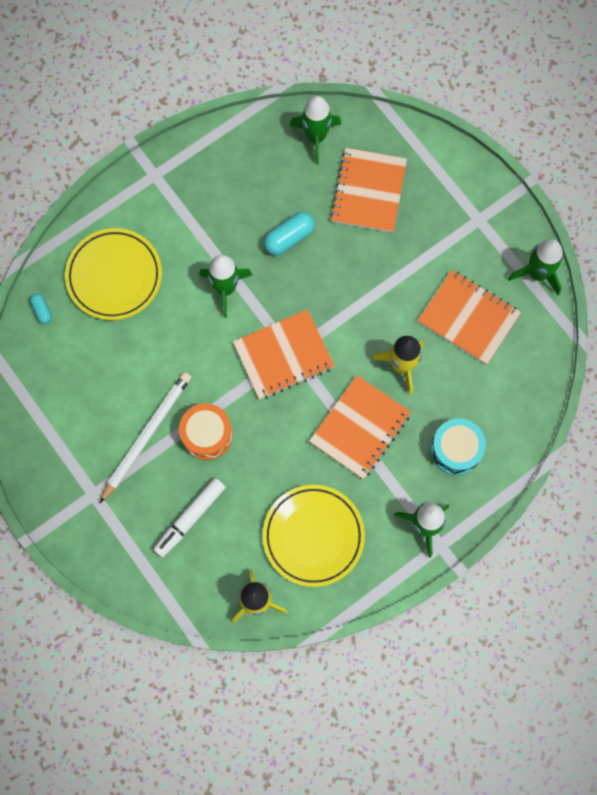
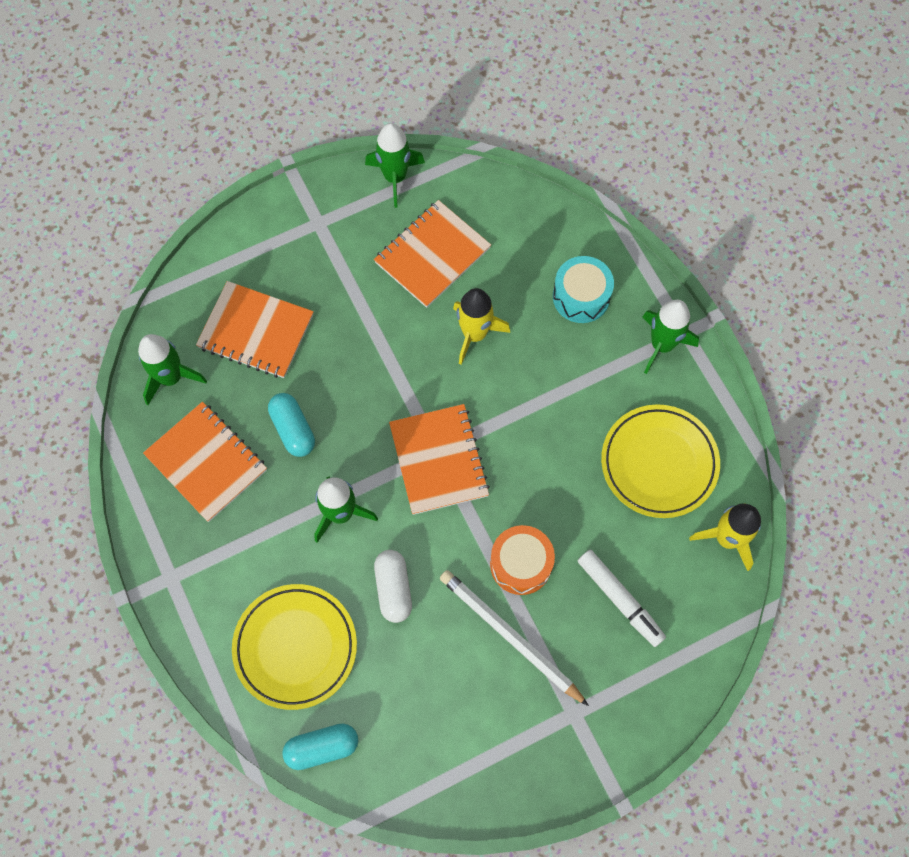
camera: 80 degrees left, 5 degrees down
turquoise capsule [30,293,52,324] -> turquoise capsule [282,723,358,770], size x1.73
orange notebook [309,375,411,479] -> orange notebook moved to [143,402,267,522]
none -> white capsule [374,550,412,623]

